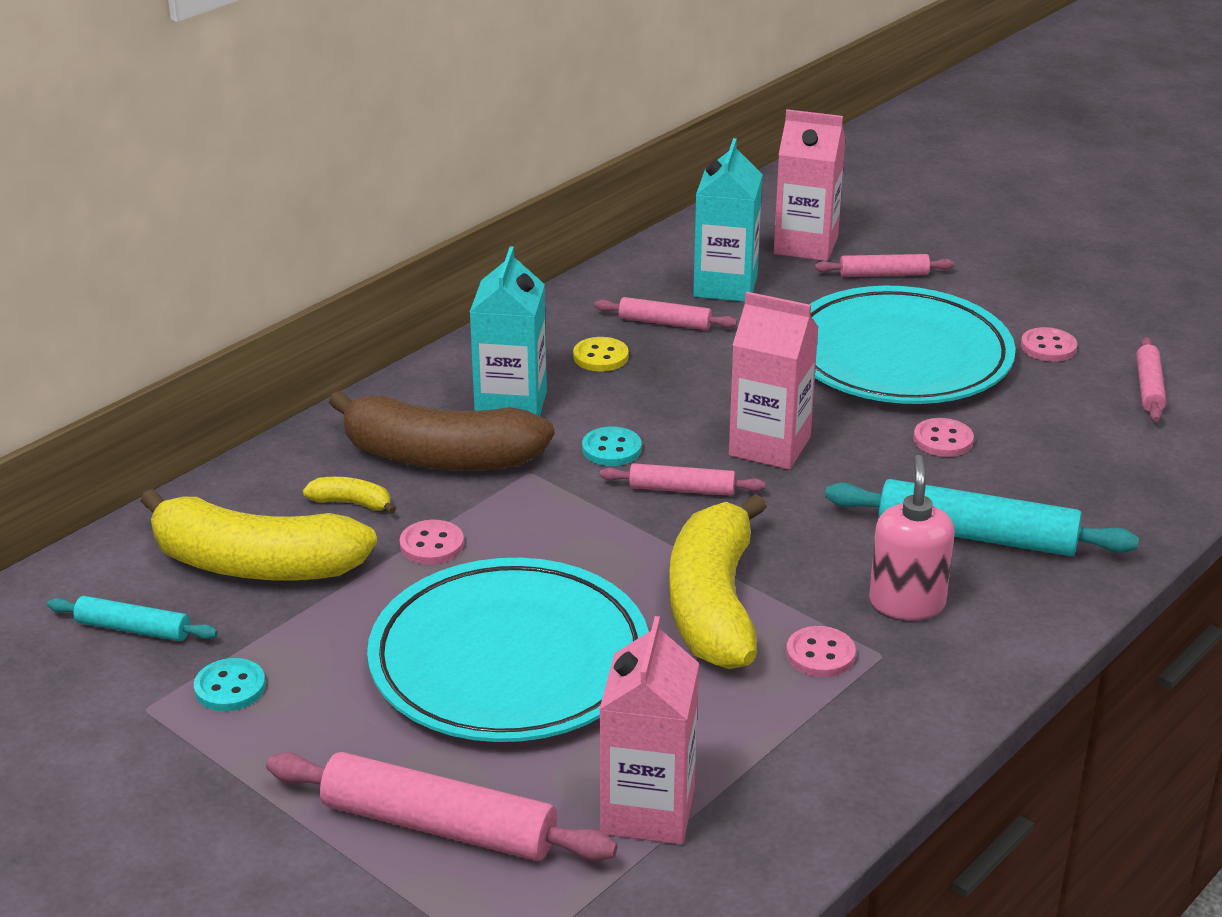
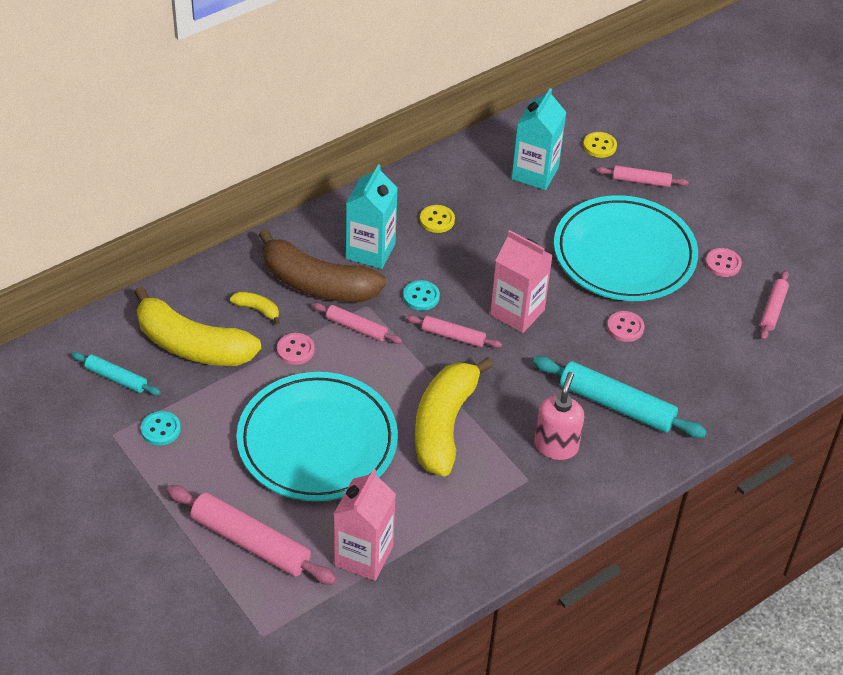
camera: 10 degrees right, 15 degrees up
pink rolling pin [594,297,737,330] -> pink rolling pin moved to [312,303,402,344]
pink carton [774,109,846,261] -> yellow button [583,132,617,158]
pink button [786,626,856,677] -> none

